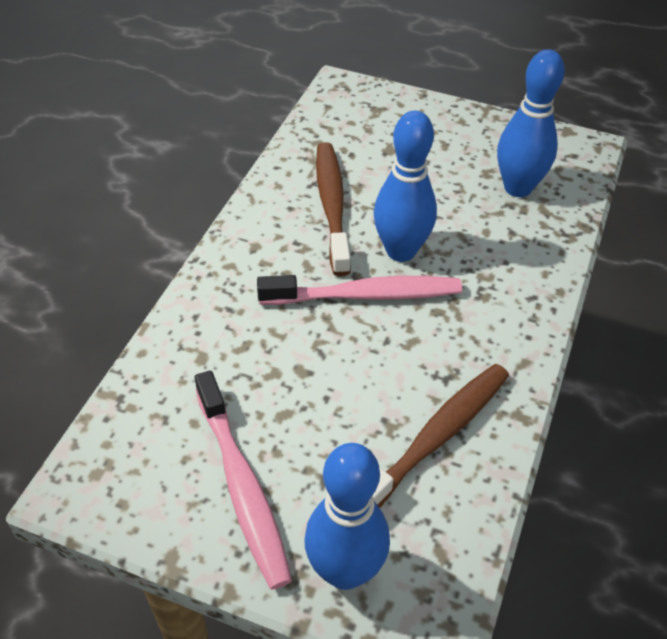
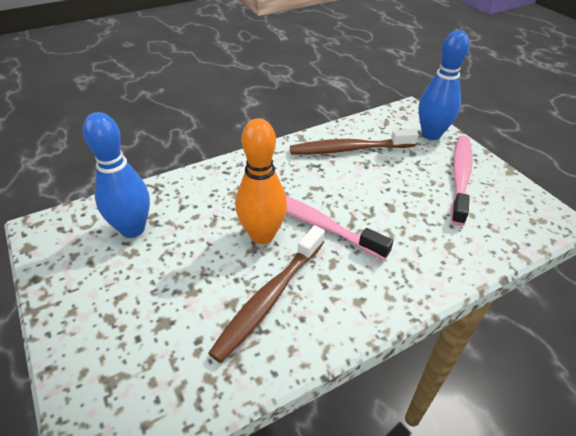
camera: 140 degrees left, 5 degrees down
blue bowling pin [374,111,437,262] -> orange bowling pin [235,118,287,244]

